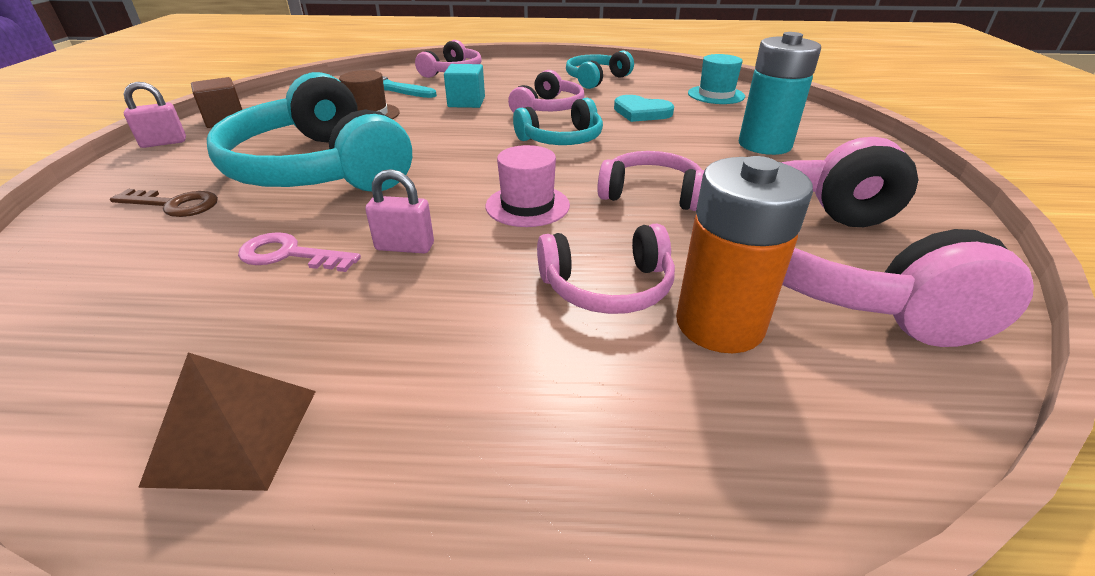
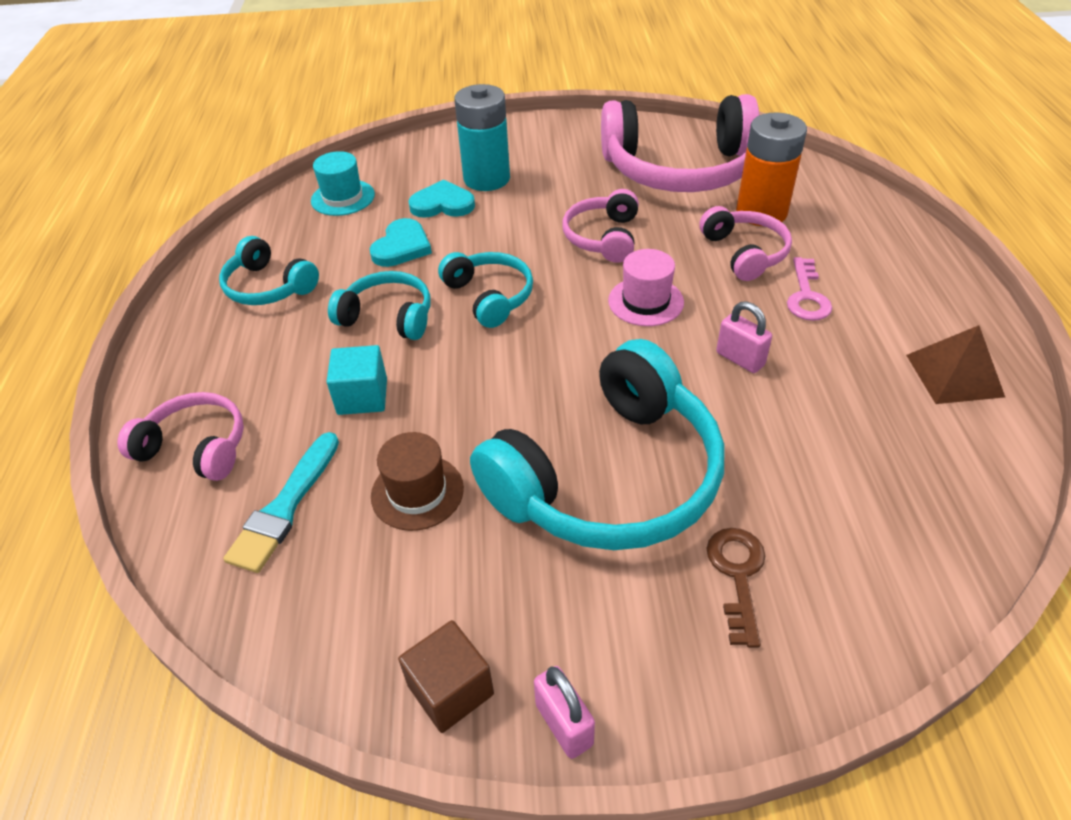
camera: 95 degrees left, 10 degrees up
pink key [238,232,361,272] -> pink key moved to [787,257,832,321]
pink padlock [365,169,434,253] -> pink padlock turned 45 degrees counterclockwise [716,301,772,373]
pink headphones [508,70,584,113] -> turquoise headphones [328,271,430,340]
none -> turquoise heart [408,180,475,218]

